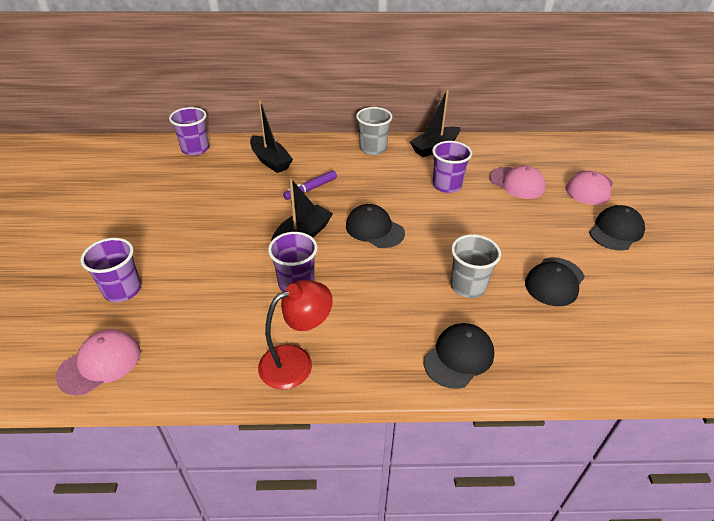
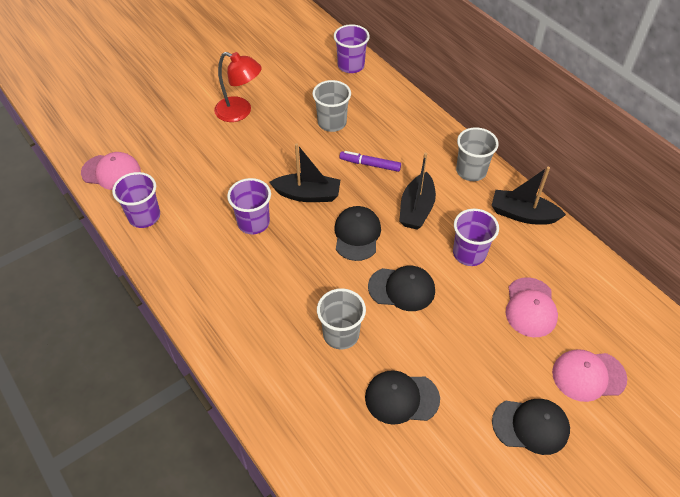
camera: 55 degrees right, 10 degrees up
purple cup [81,238,141,302] -> purple cup moved to [112,172,160,228]
black boat [250,100,293,173] -> black boat moved to [399,153,436,230]
red lamp [258,280,333,390] -> red lamp moved to [214,52,262,122]
black cap [423,323,494,389] -> black cap moved to [368,266,435,311]
none -> grey cup [312,80,351,132]

